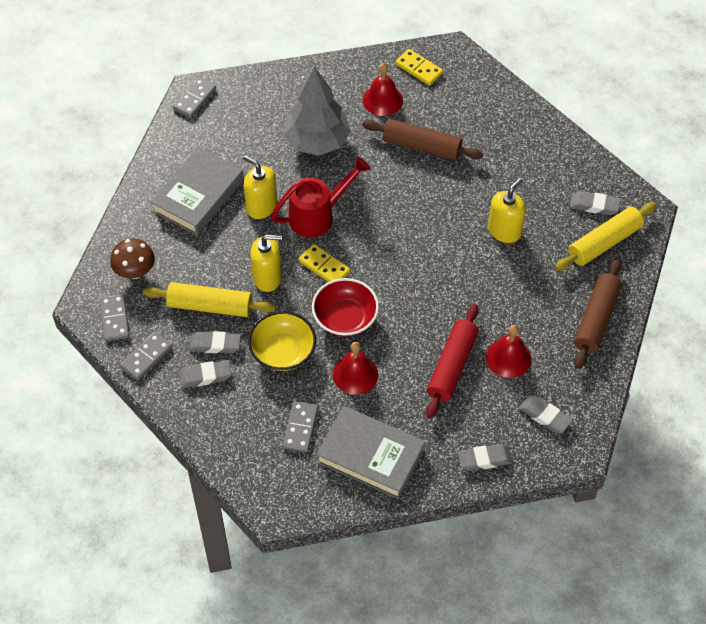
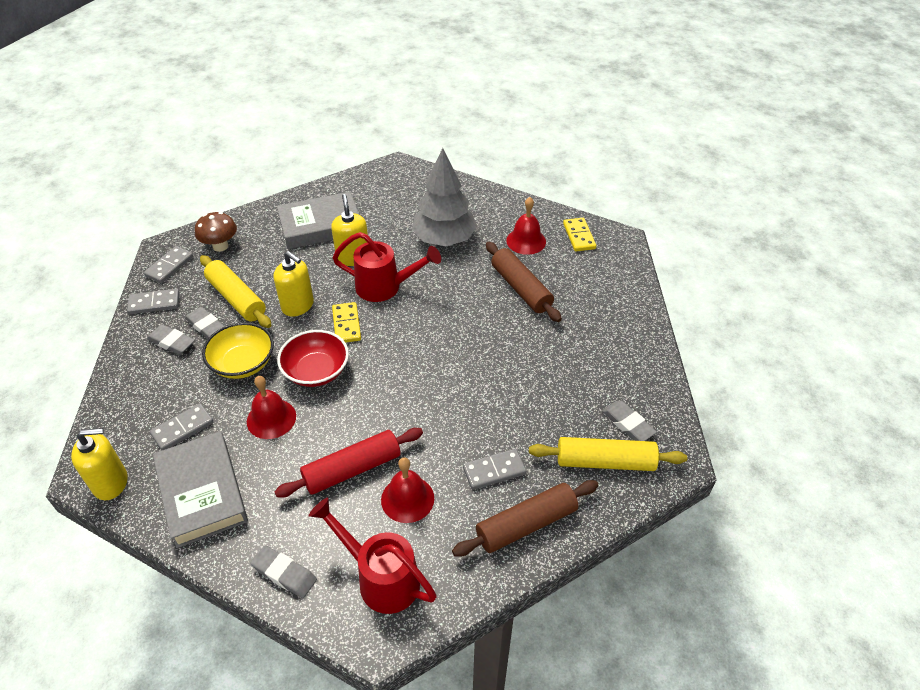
camera: 40 degrees right, 10 degrees down
grey domino [173,77,216,118] -> grey domino moved to [463,449,527,490]
yellow soap dispenser [488,178,526,243] -> yellow soap dispenser moved to [71,428,127,500]
grey eraser [519,395,573,433] -> red watering can [309,498,437,614]

